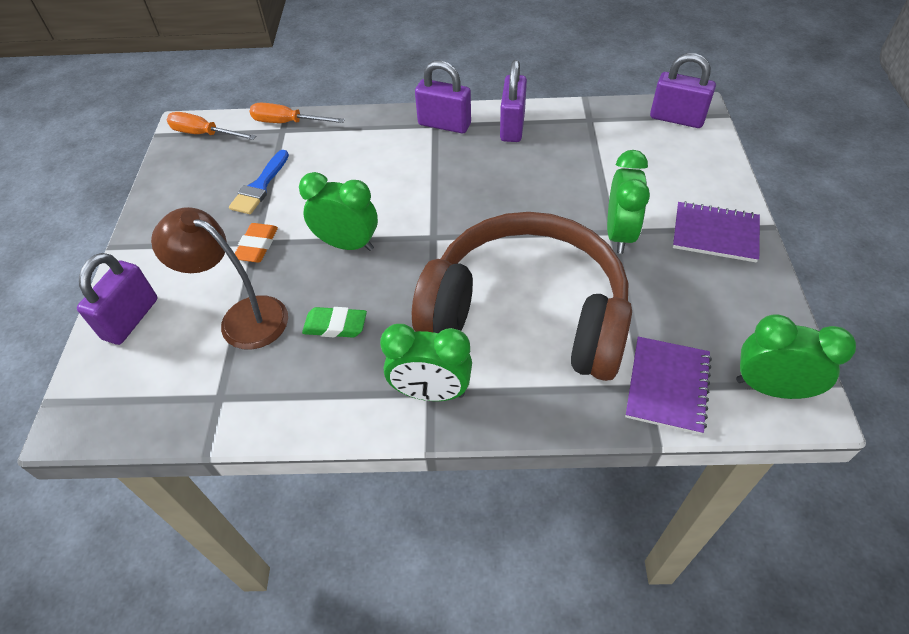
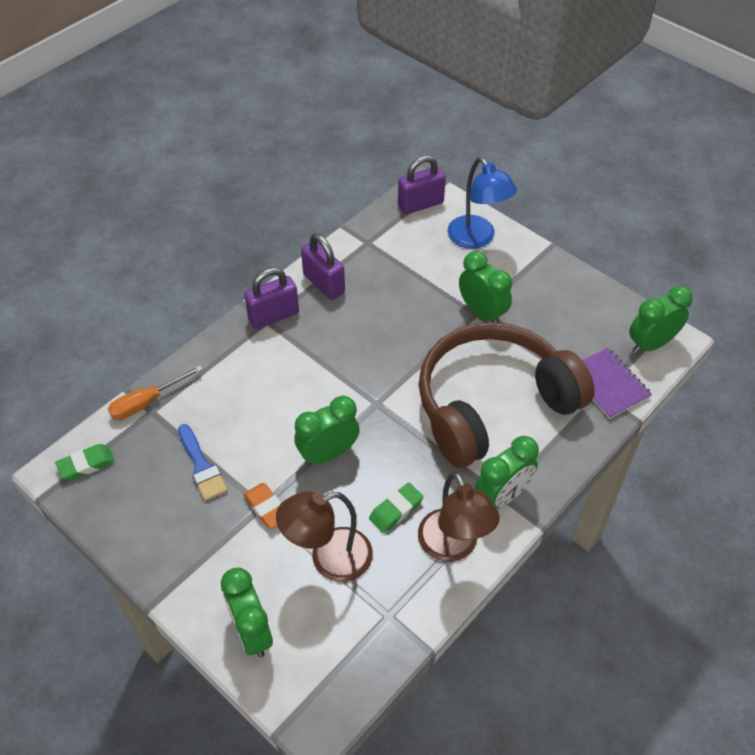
camera: 50 degrees left, 0 degrees up
purple padlock [77,253,157,345] -> green clock [221,568,273,658]
orange screwdriver [167,112,256,140] -> green eraser [55,444,115,480]
purple notebook [673,201,760,262] -> none
none -> brown lamp [418,472,500,562]
none -> blue lamp [448,157,517,249]

